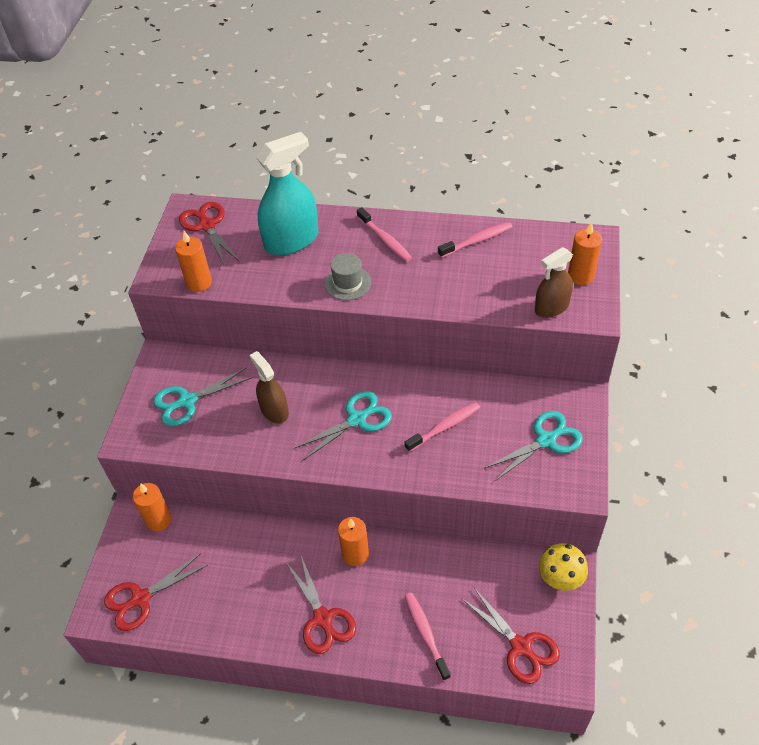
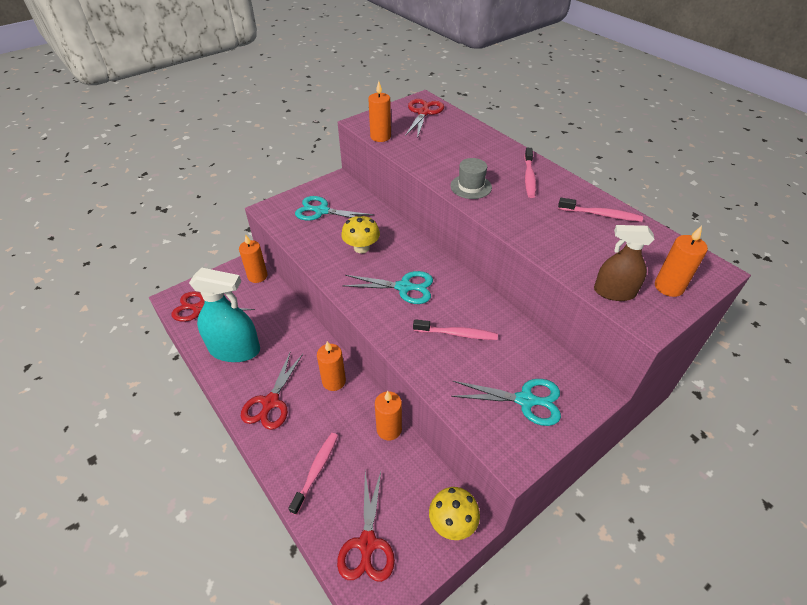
camera: 40 degrees right, 5 degrees down
brown spray bottle [250,351,289,423] -> yellow mushroom [341,215,380,253]
turquoise spray bottle [256,132,318,255] -> turquoise spray bottle moved to [189,268,260,362]
none -> orange candle [375,391,402,440]

